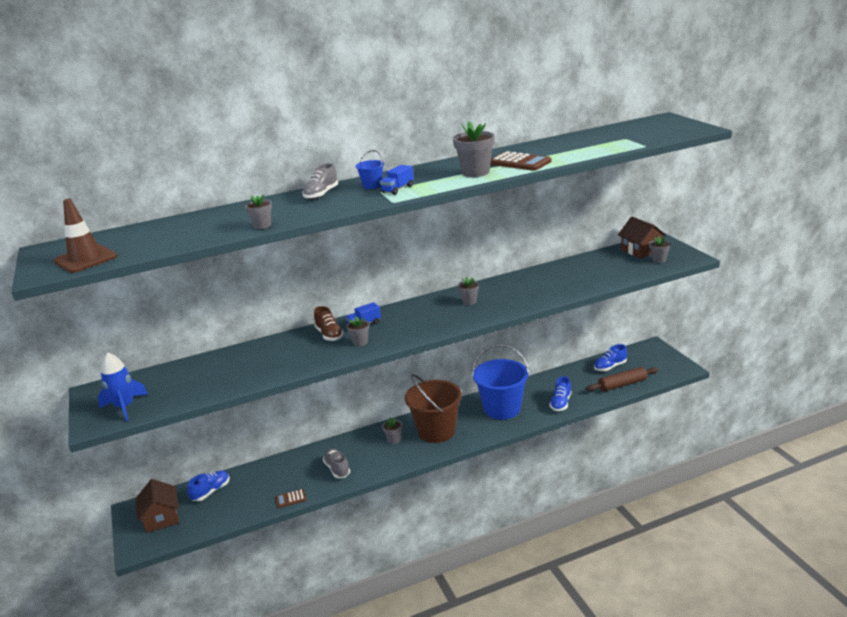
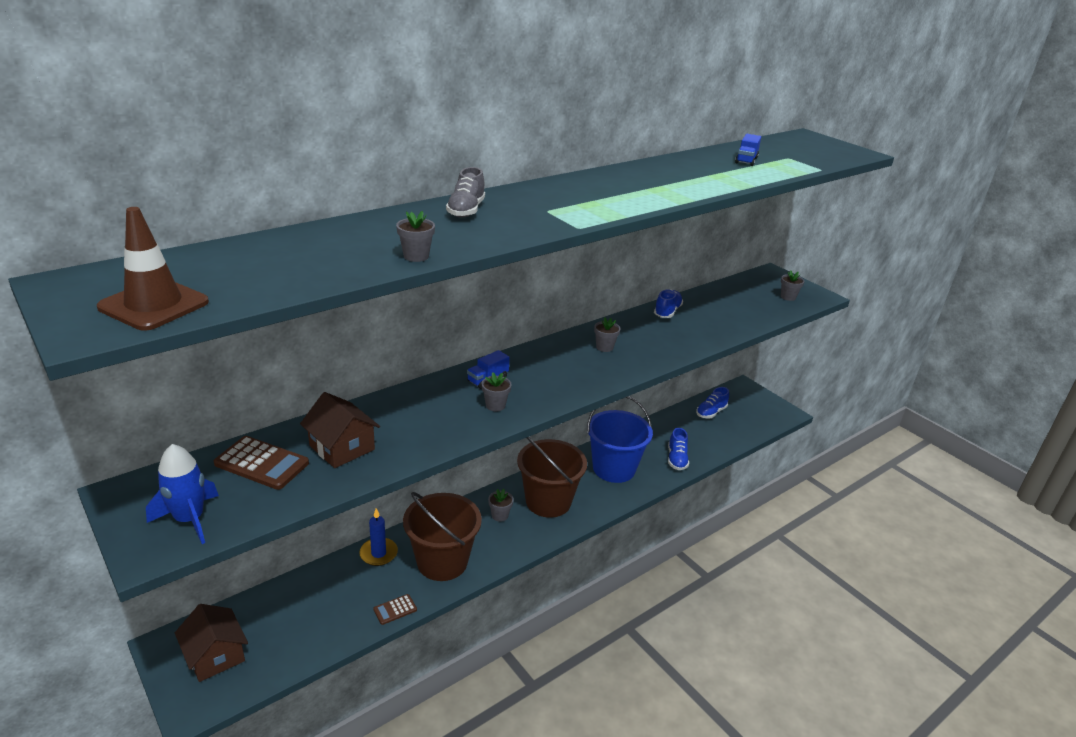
camera: 20 degrees left, 5 degrees up
blue shoe [187,470,230,501] -> blue shoe moved to [654,289,683,318]
brown shoe [314,306,344,341] -> none
grey shoe [323,449,350,478] -> brown bucket [403,492,482,581]
blue bucket [356,150,384,189] -> none
blue truck [380,165,414,195] -> blue truck moved to [735,134,761,166]
grey flower pot [453,121,495,177] -> none
brown calculator [490,151,551,171] -> brown calculator moved to [214,436,309,490]
brown rolling pin [587,367,658,392] -> none
brown house [618,217,666,258] -> brown house moved to [300,392,380,468]
none -> blue candle [359,508,398,566]

